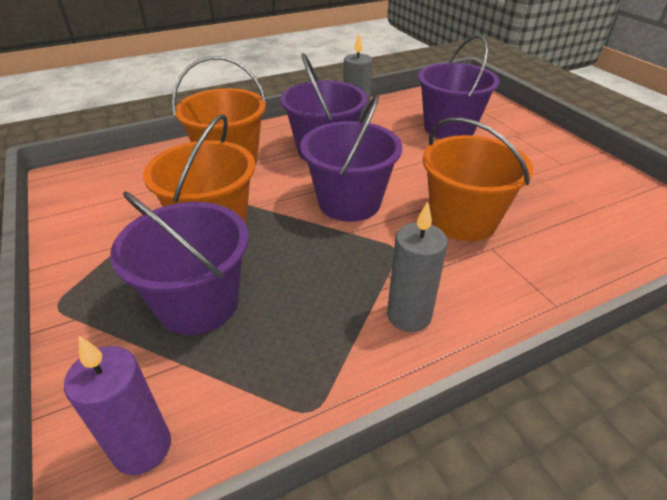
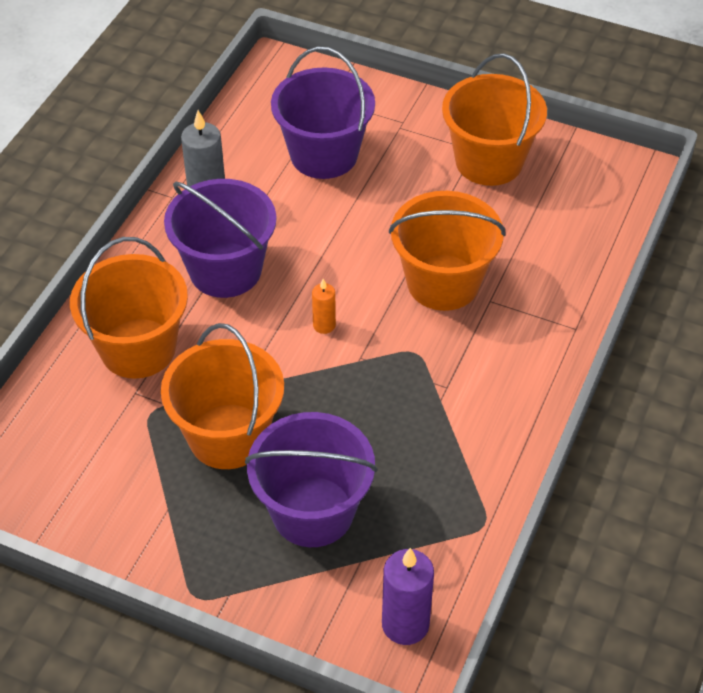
camera: 40 degrees left, 10 degrees up
purple bucket [300,95,402,222] -> orange candle [312,279,336,334]
grey candle [387,201,448,332] -> none
none -> orange bucket [442,53,547,186]

